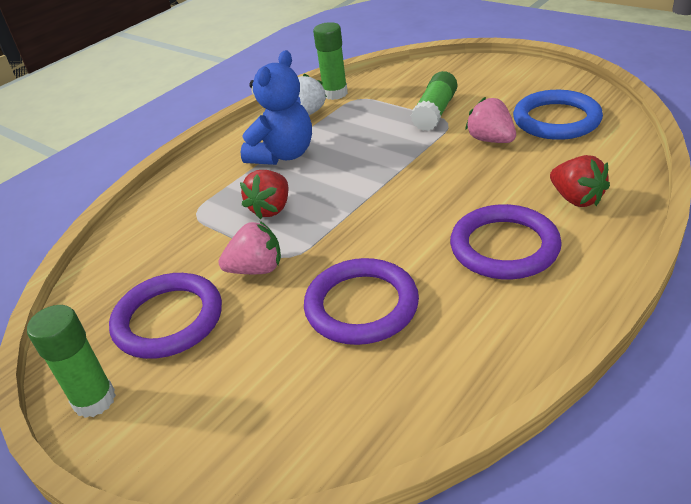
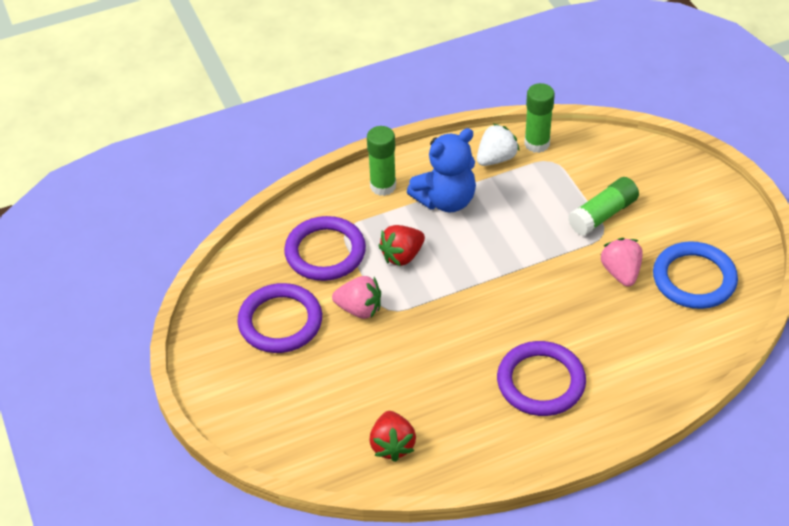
camera: 25 degrees right, 10 degrees up
green glue stick [27,305,116,418] -> green glue stick moved to [367,126,396,196]
purple ring [304,258,419,345] -> purple ring moved to [284,216,366,281]
red strawberry [550,155,610,207] -> red strawberry moved to [369,411,416,462]

